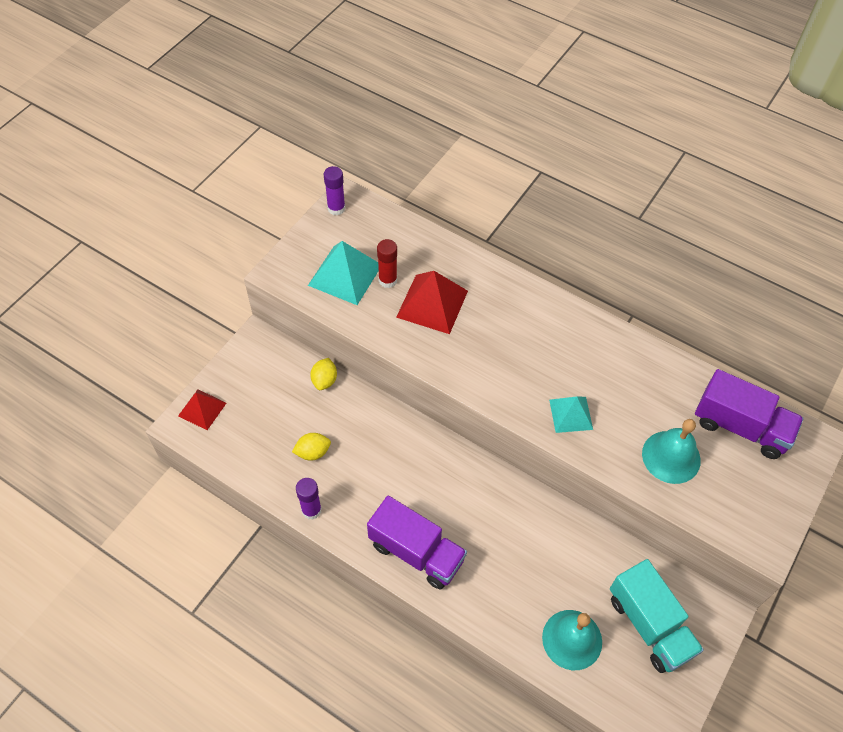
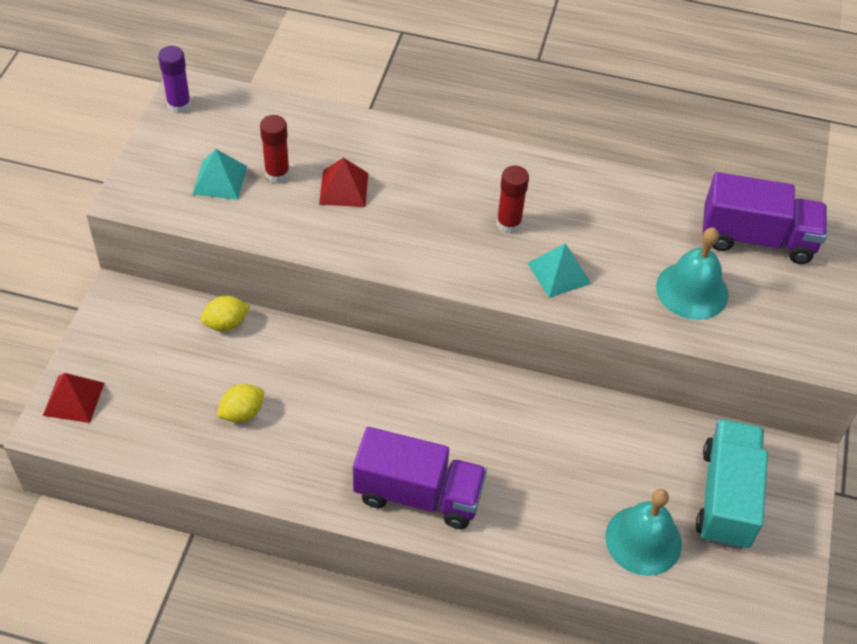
camera: 20 degrees left, 5 degrees down
purple glue stick [296,478,322,520] -> none
turquoise pyramid [308,241,379,305] -> turquoise pyramid [192,149,247,200], size x0.62
yellow lemon [310,358,337,390] -> yellow lemon turned 75 degrees clockwise [201,296,250,331]
red pyramid [396,271,468,334] -> red pyramid [319,158,368,207], size x0.62
turquoise truck [610,559,704,673] -> turquoise truck turned 120 degrees counterclockwise [696,419,768,550]
none -> red glue stick [496,166,529,234]

